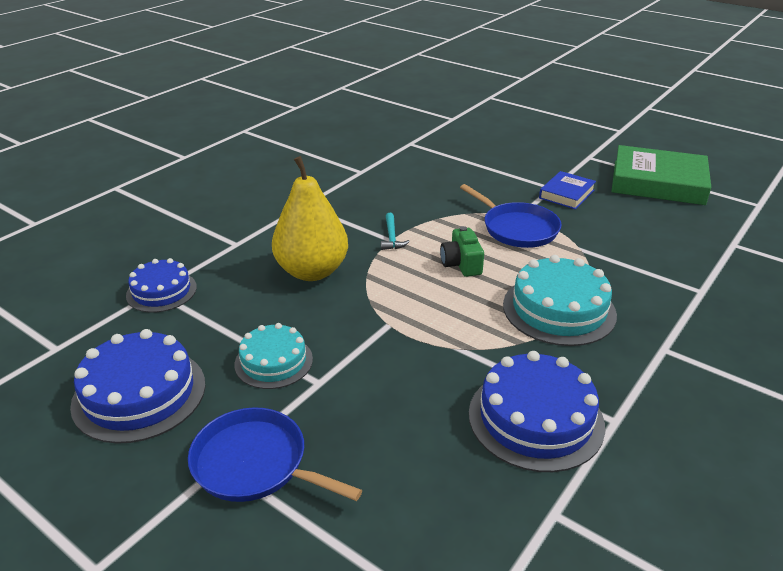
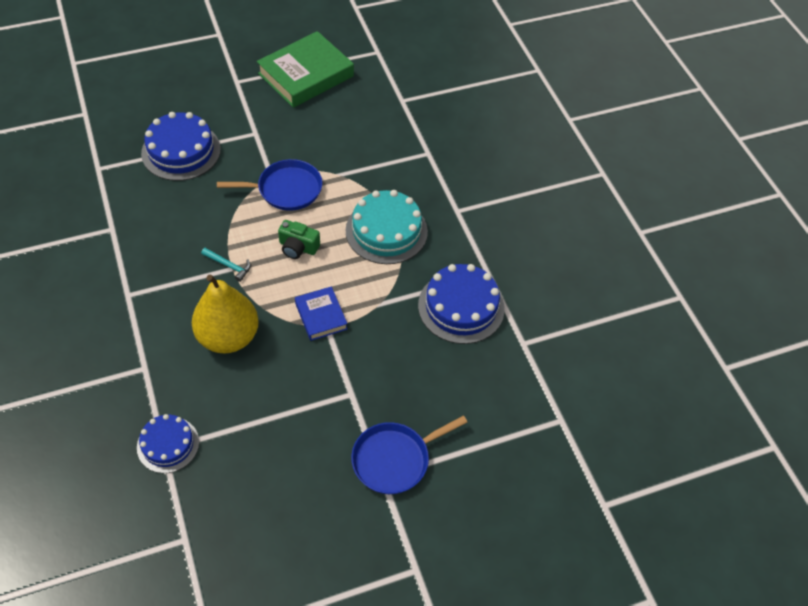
camera: 60 degrees left, 20 degrees up
blue cake [70,329,206,444] -> blue cake moved to [141,112,221,181]
turquoise cake [235,323,313,389] -> none
blue book [539,171,596,209] -> blue book moved to [295,286,347,341]

